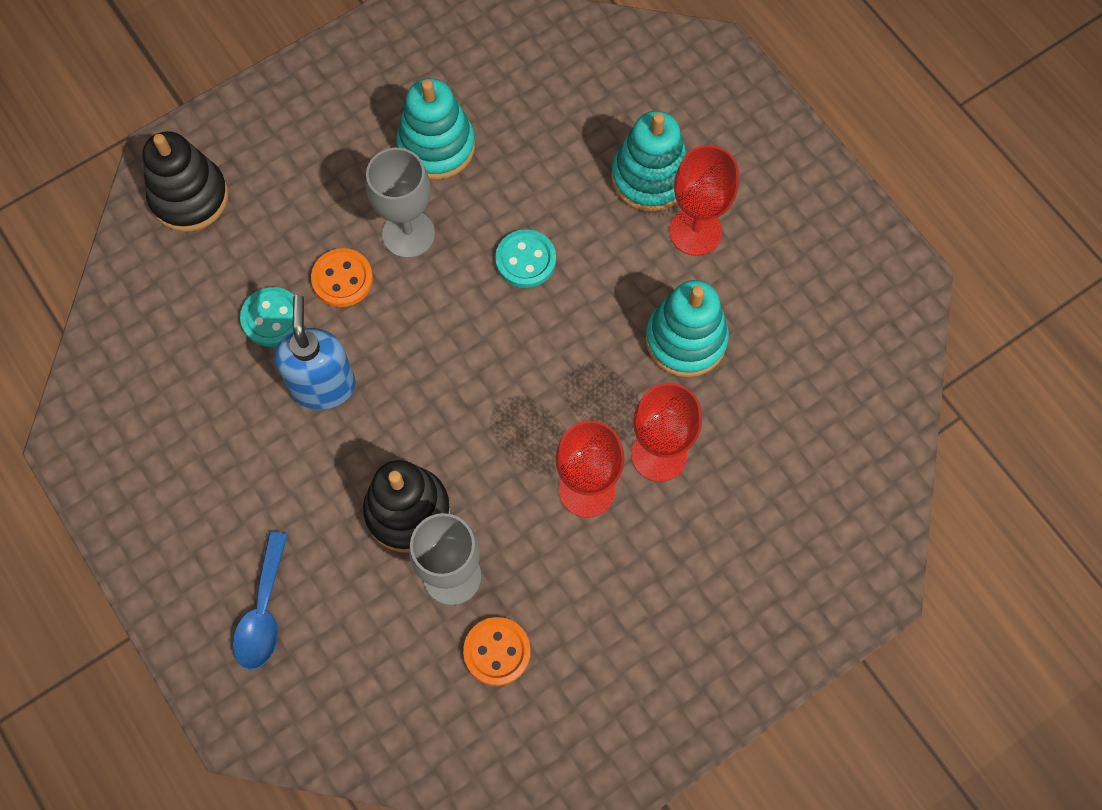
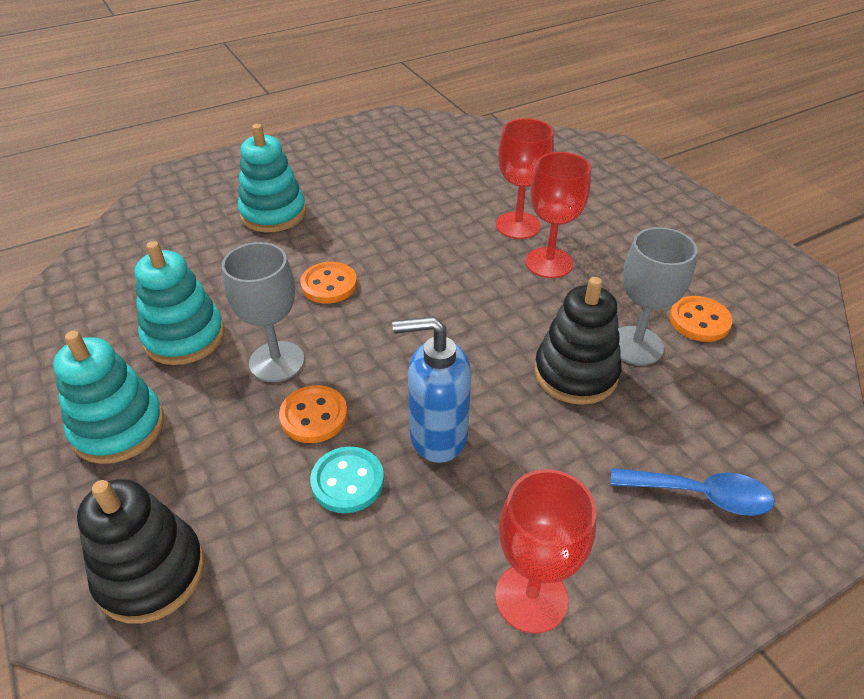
camera: 85 degrees left, 25 degrees down
turquoise button [495,229,556,288] -> orange button [300,262,357,304]
turquoise stacking toy [645,280,729,377] -> turquoise stacking toy moved to [53,331,164,464]
red goblet [669,145,739,256] -> red goblet moved to [495,469,596,634]

